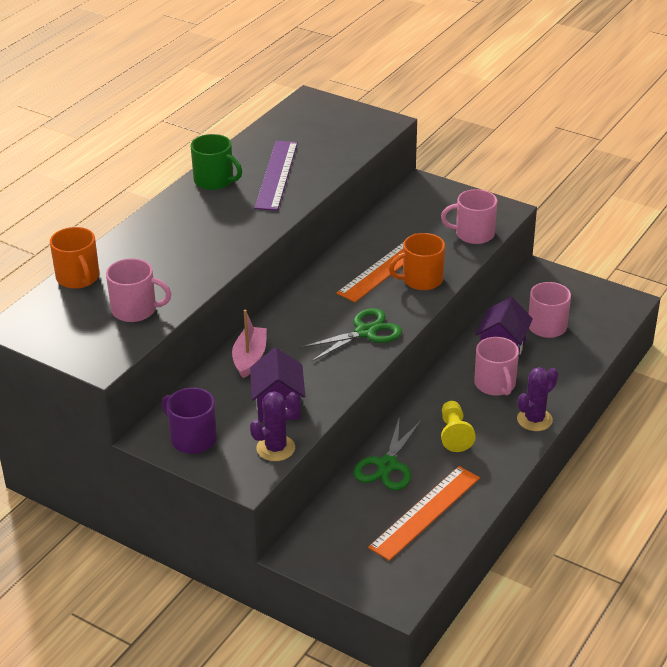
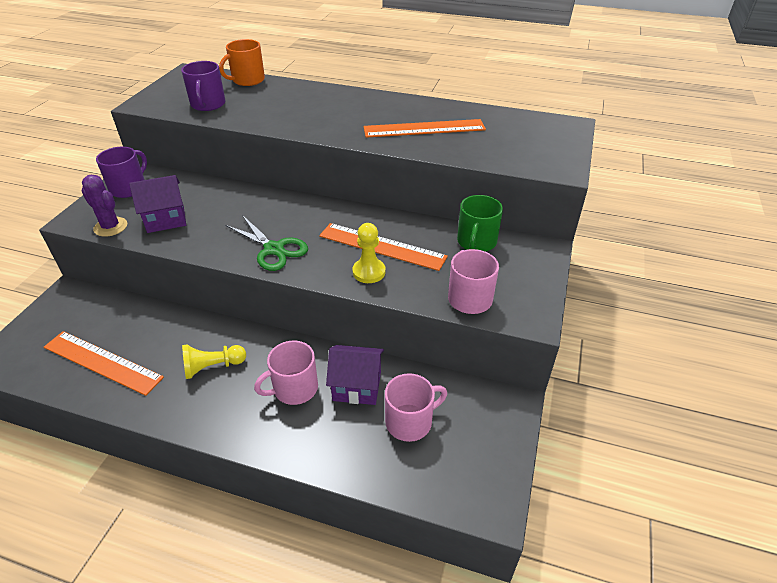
camera: 75 degrees right, 5 degrees up
pink mug [106,258,172,322] -> purple mug [181,61,226,111]
green mug [191,134,242,190] -> green mug moved to [457,195,503,252]
pink boat [232,310,267,379] -> none
purple ruler [254,141,298,211] -> orange ruler [363,119,486,138]
green scissors [354,416,421,490] -> none
orange mug [389,233,445,290] -> yellow pawn [352,223,386,283]
purple cactus [517,367,558,431] -> none

